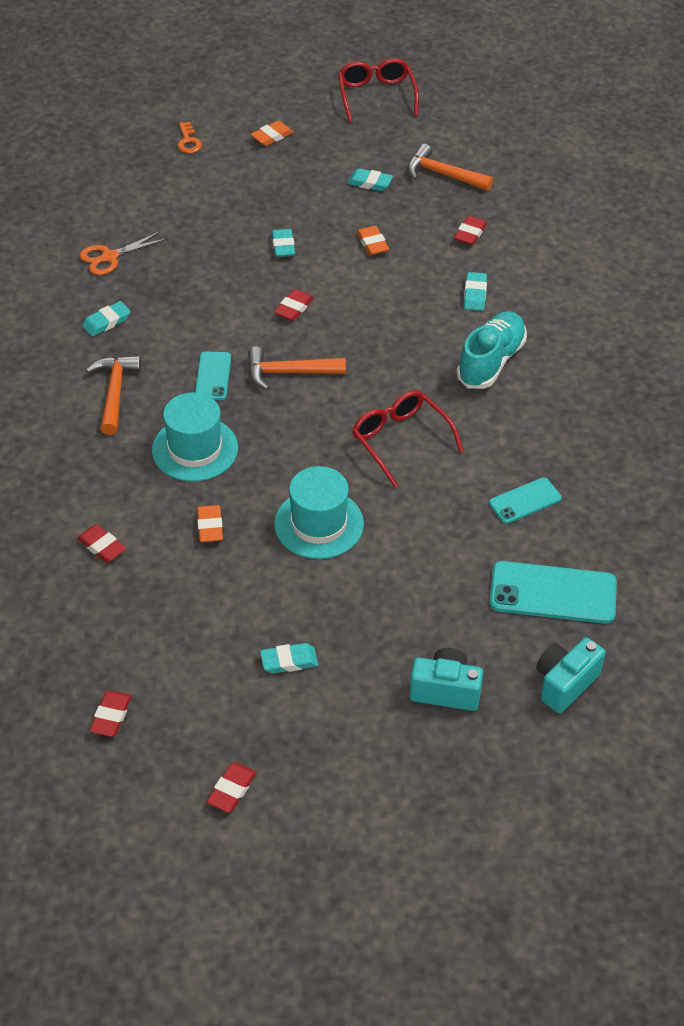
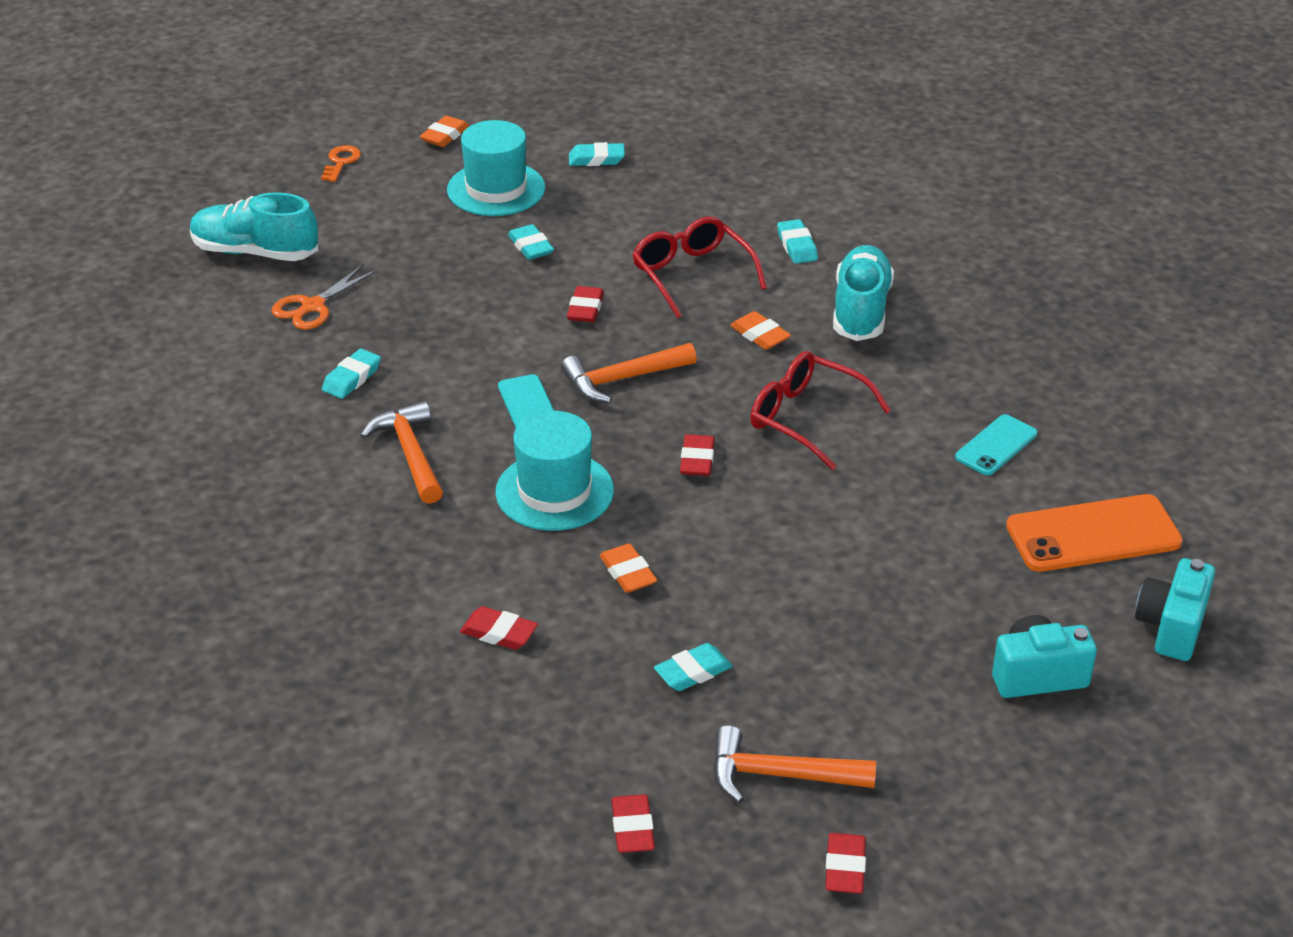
camera: 20 degrees left, 10 degrees down
orange key [178,122,202,153] -> orange key turned 135 degrees counterclockwise [321,145,361,182]
turquoise eraser [260,643,318,673] -> turquoise eraser moved to [654,643,733,691]
turquoise hat [274,466,364,559] -> turquoise hat moved to [447,120,545,216]
red glasses [338,58,419,122] -> red glasses moved to [632,216,767,318]
orange eraser [357,226,389,255] -> orange eraser moved to [730,311,791,350]
orange hammer [407,144,493,191] -> orange hammer moved to [713,725,876,803]
red eraser [454,216,487,245] -> red eraser moved to [680,434,715,476]
turquoise phone [490,561,617,624] -> orange phone [1006,494,1183,572]
none -> turquoise shoe [190,192,318,261]

